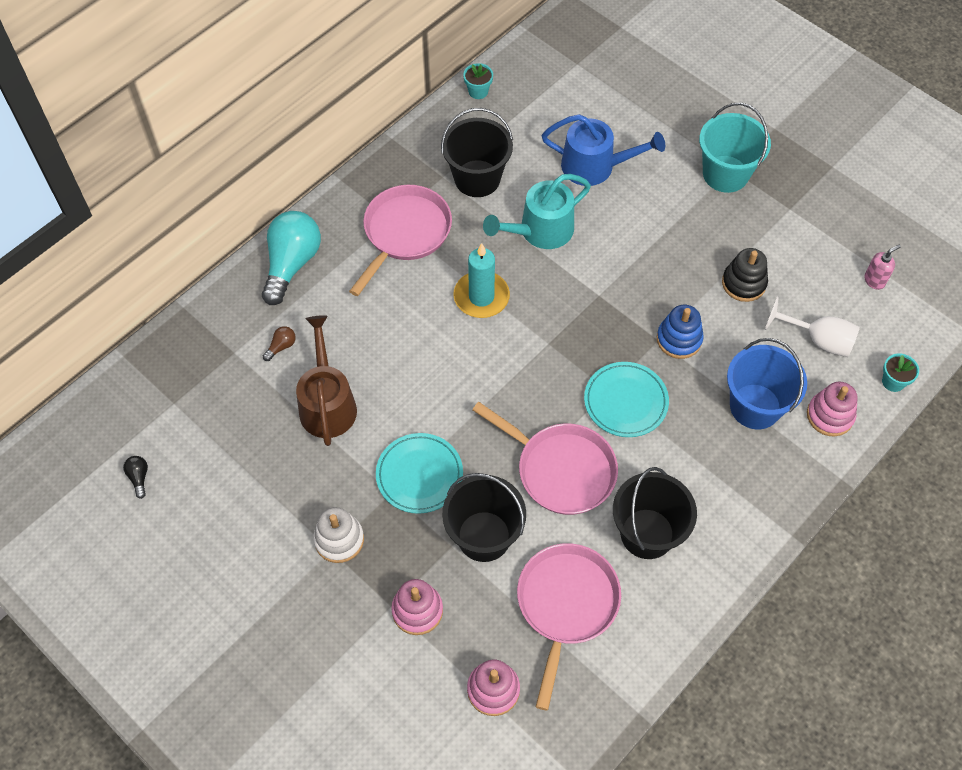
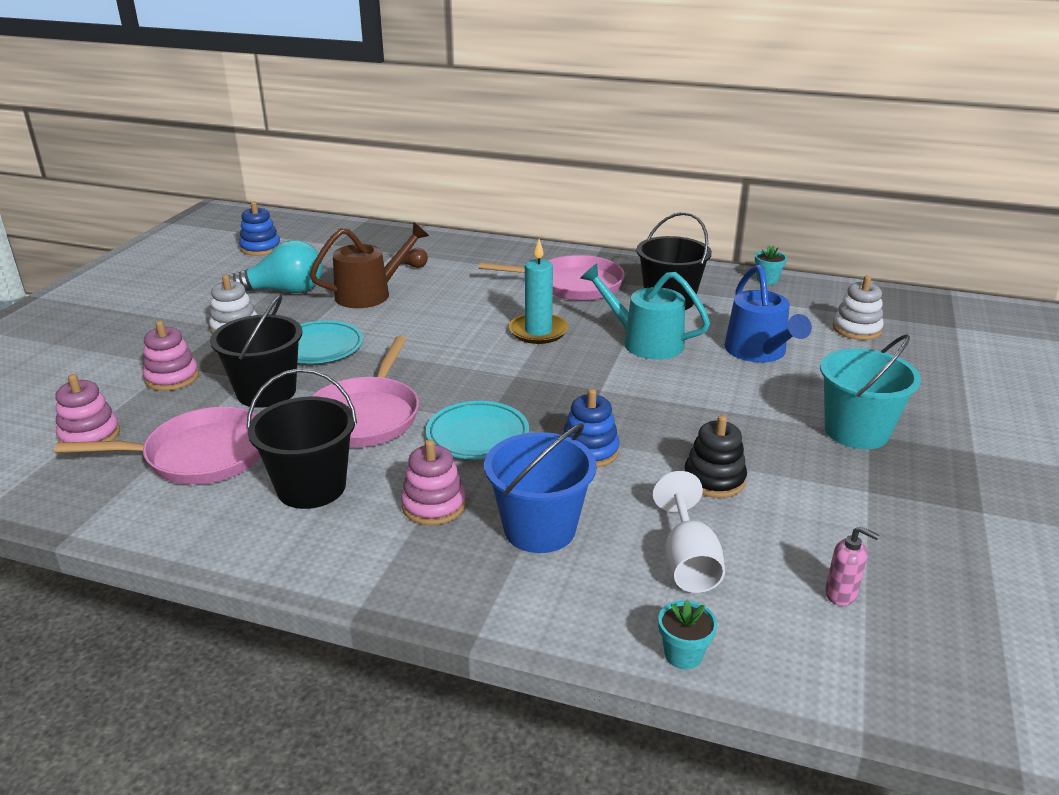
camera: 65 degrees right, 30 degrees down
black light bulb [123,456,148,499] -> blue stacking toy [239,201,281,256]
turquoise light bulb [262,211,321,305] -> turquoise light bulb moved to [229,240,323,293]
pink stacking toy [807,382,858,437] -> pink stacking toy moved to [401,439,466,525]
none -> white stacking toy [833,276,884,340]

